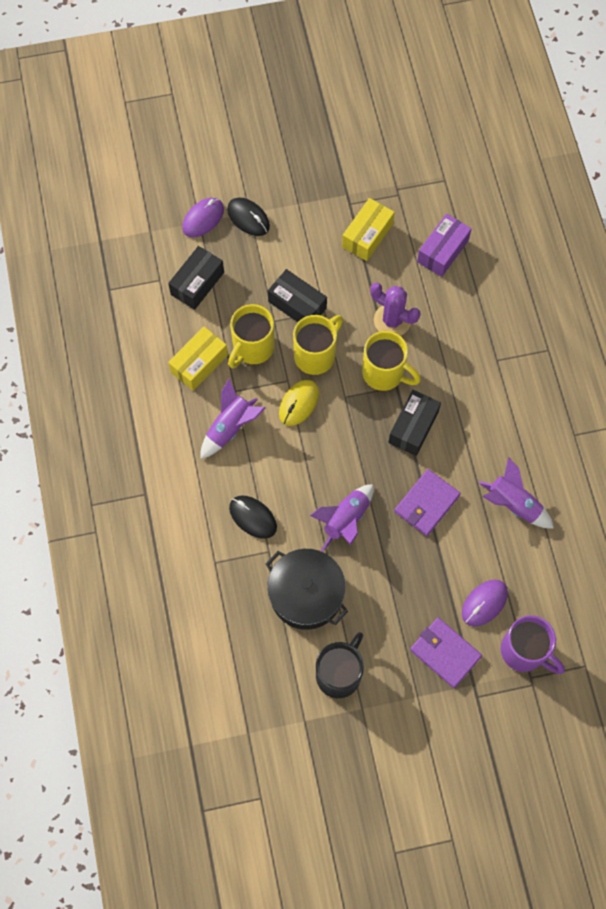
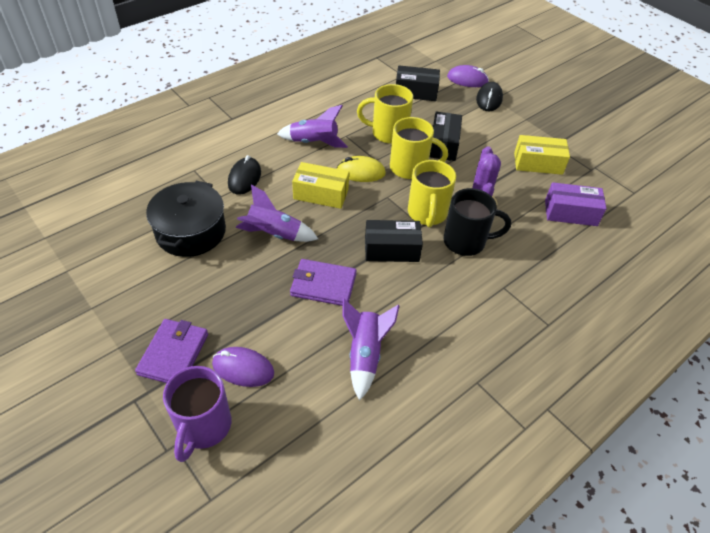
camera: 60 degrees right, 20 degrees down
yellow box [168,327,228,391] -> yellow box moved to [292,162,349,209]
black mug [316,632,364,698] -> black mug moved to [443,188,511,256]

